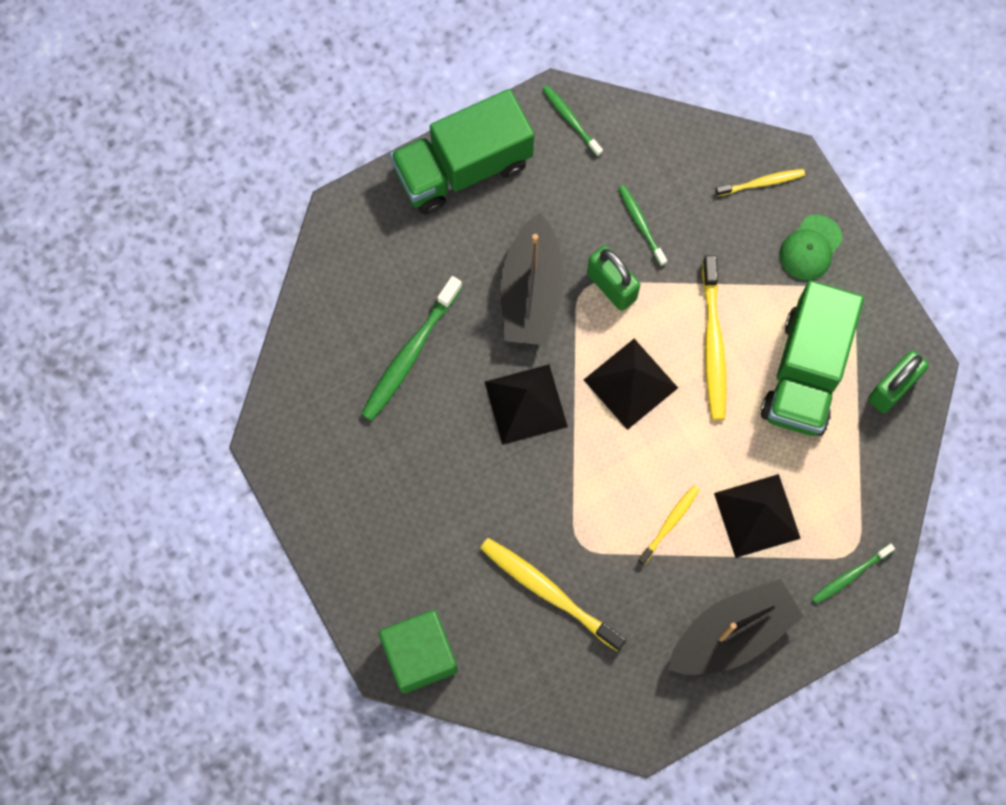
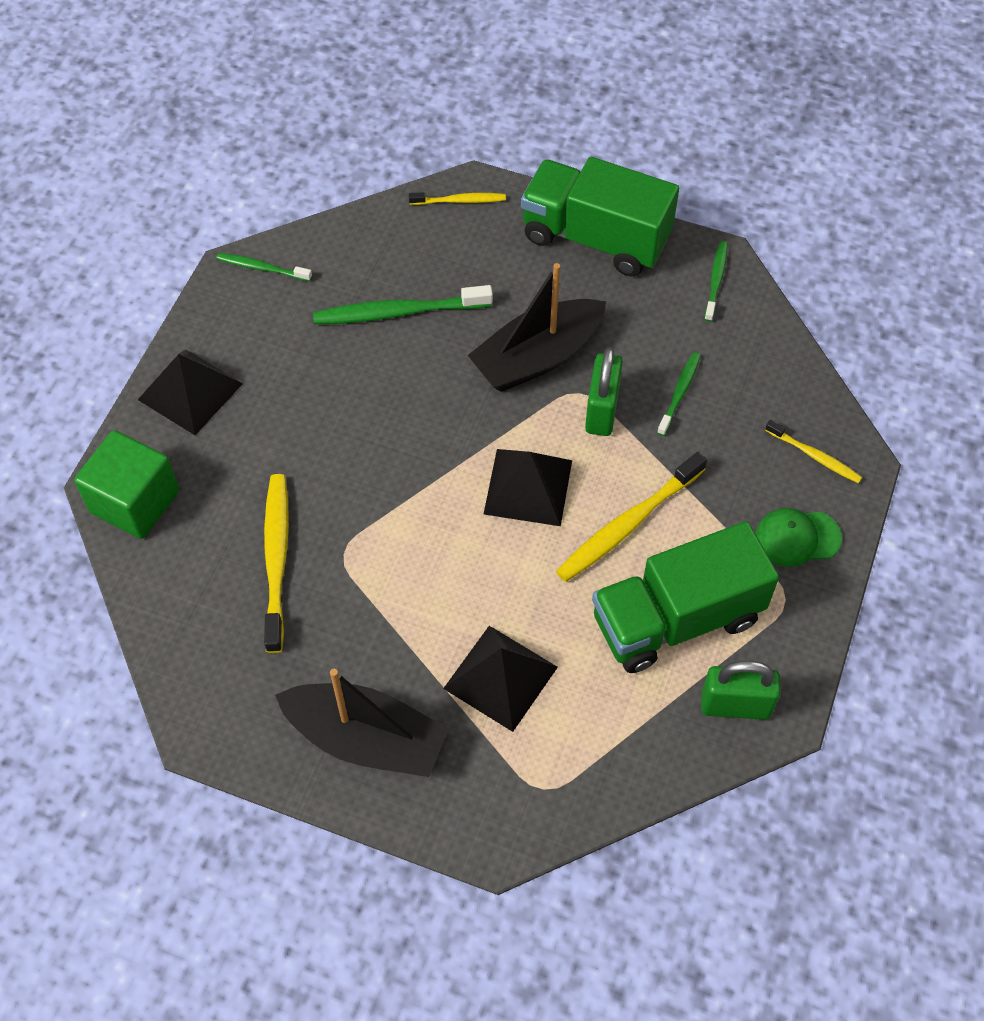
camera: 50 degrees right, 15 degrees down
black pyramid [485,364,568,445] -> black pyramid moved to [138,350,243,435]
yellow toothbrush [638,485,700,565] -> yellow toothbrush moved to [409,192,506,205]
green toothbrush [812,544,895,604] -> green toothbrush moved to [216,253,312,281]

